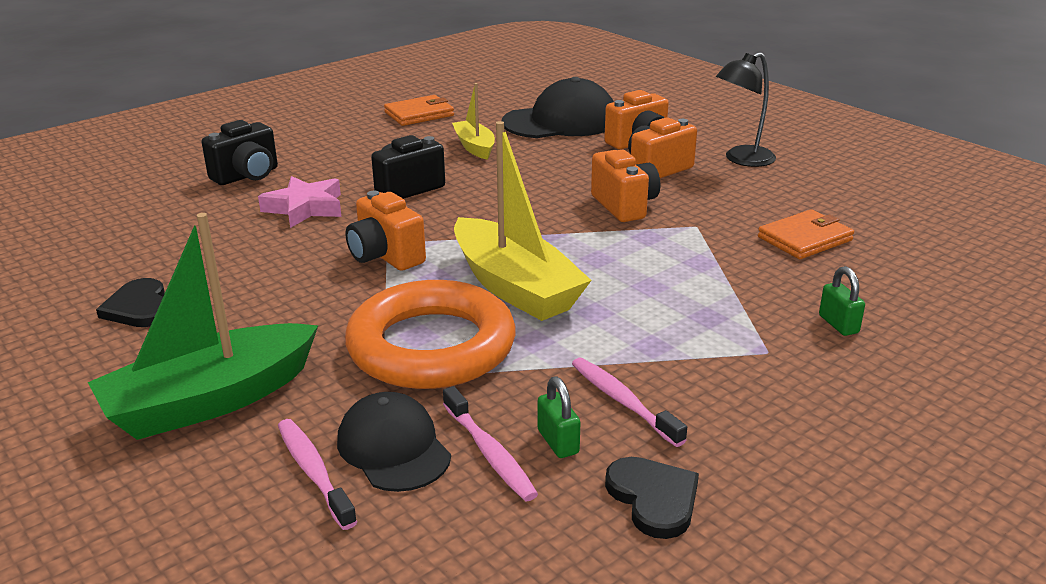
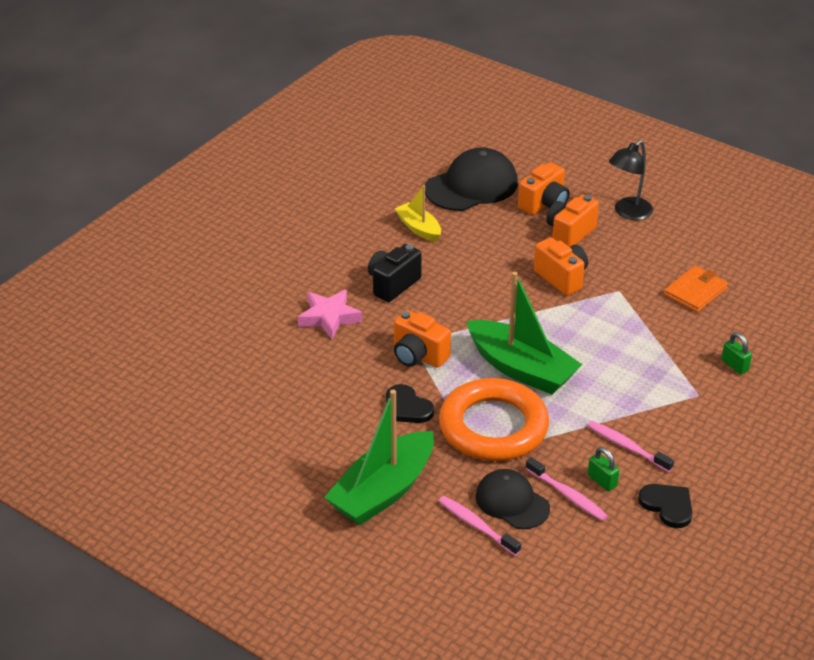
camera: 15 degrees left, 10 degrees up
black heart [96,278,165,327] -> black heart moved to [386,384,434,423]
black camera [202,120,278,185] -> none
orange wallet [384,95,454,126] -> none
yellow boat [454,121,592,321] -> green boat [467,272,582,394]

